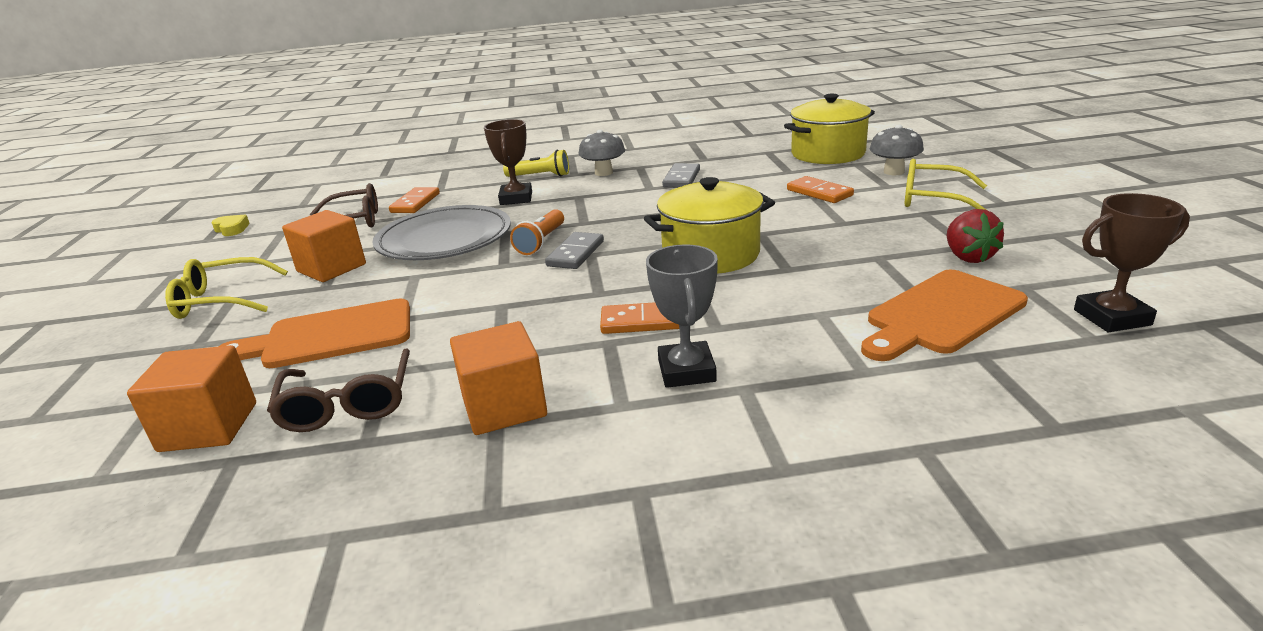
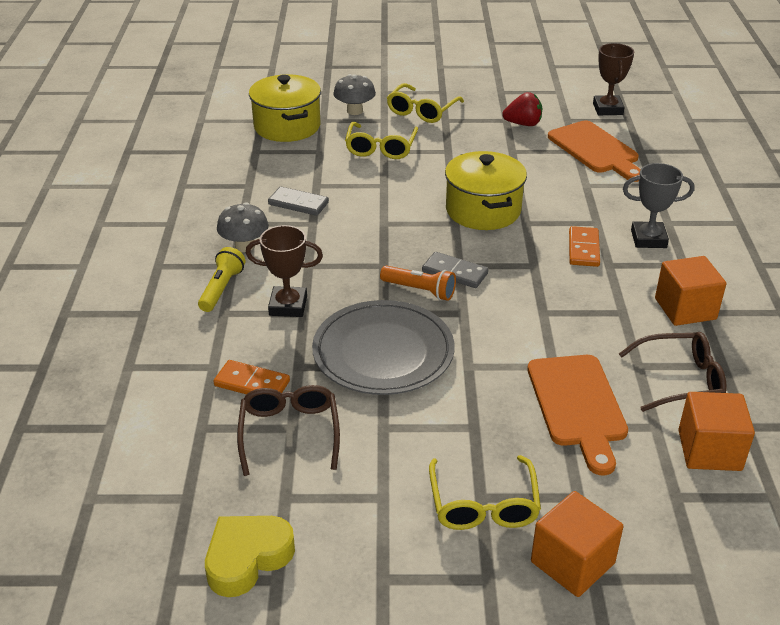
camera: 85 degrees left, 10 degrees up
yellow heart [211,215,250,236] -> yellow heart [205,516,295,597], size x1.80
orange cube [282,210,366,282] -> orange cube moved to [531,491,623,597]
orange domino [787,176,854,203] -> yellow glasses [345,122,418,159]

